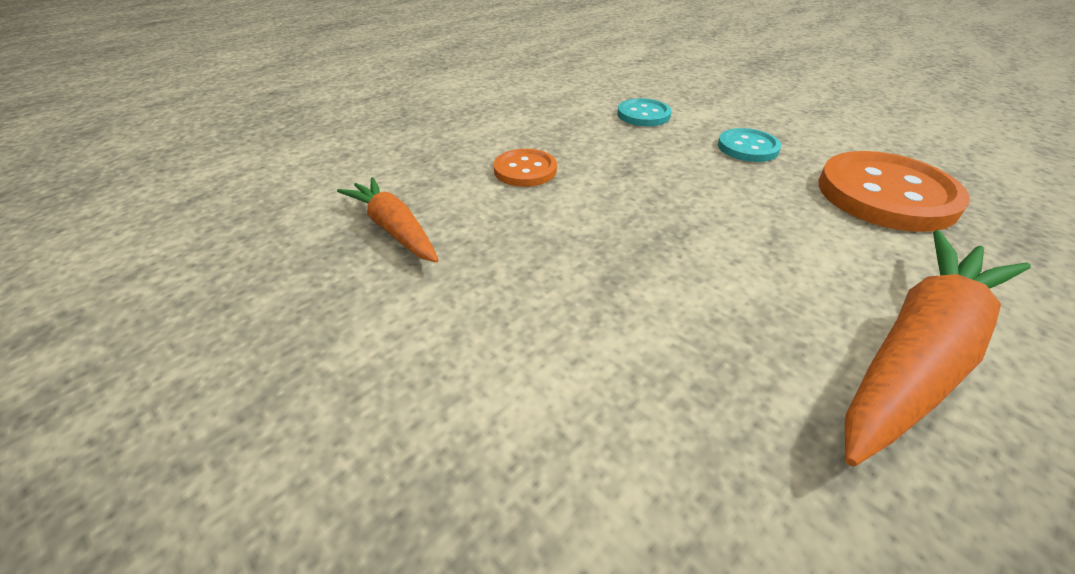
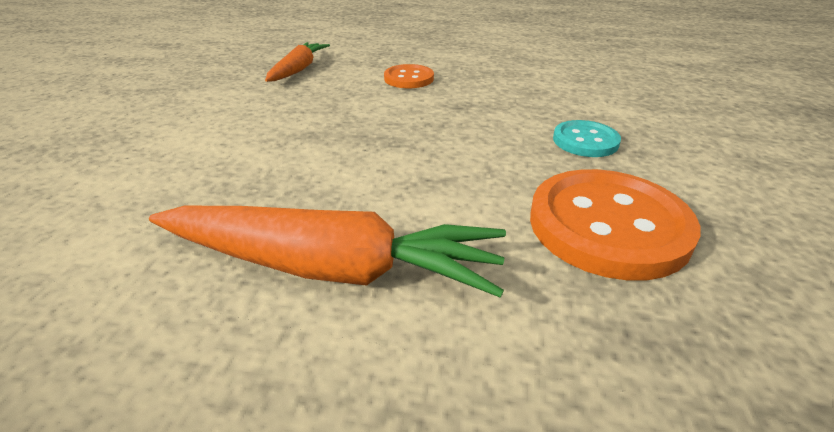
camera: 55 degrees right, 5 degrees down
turquoise button [617,98,671,126] -> none

